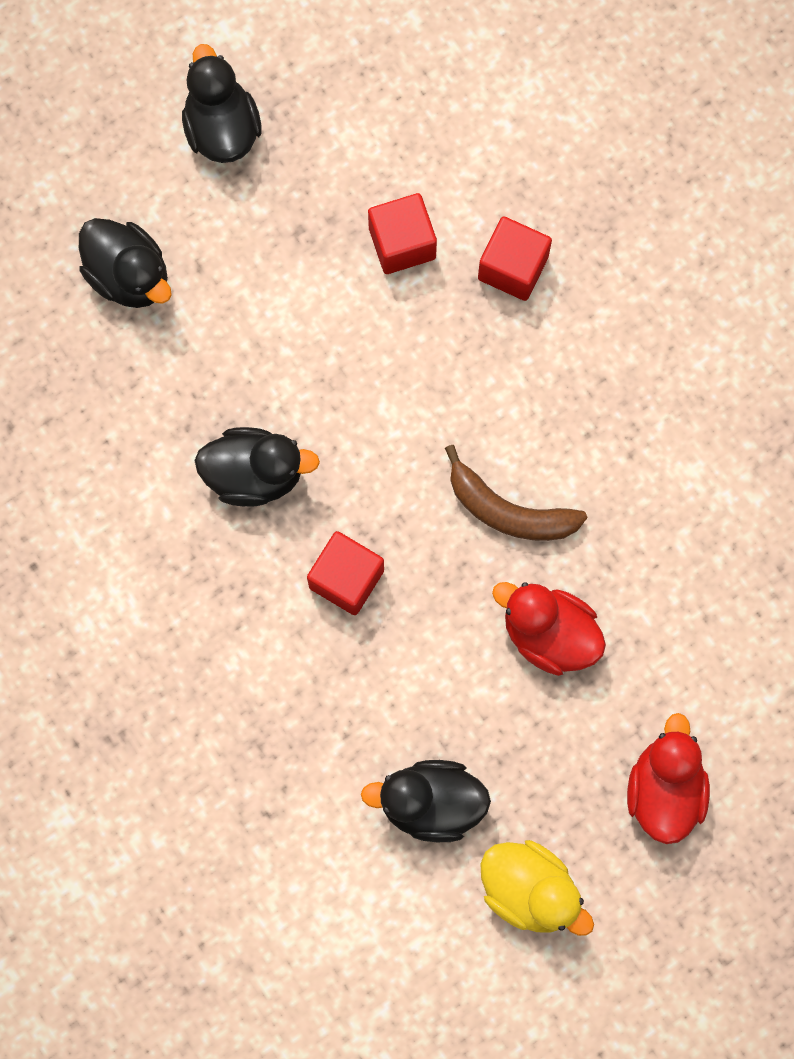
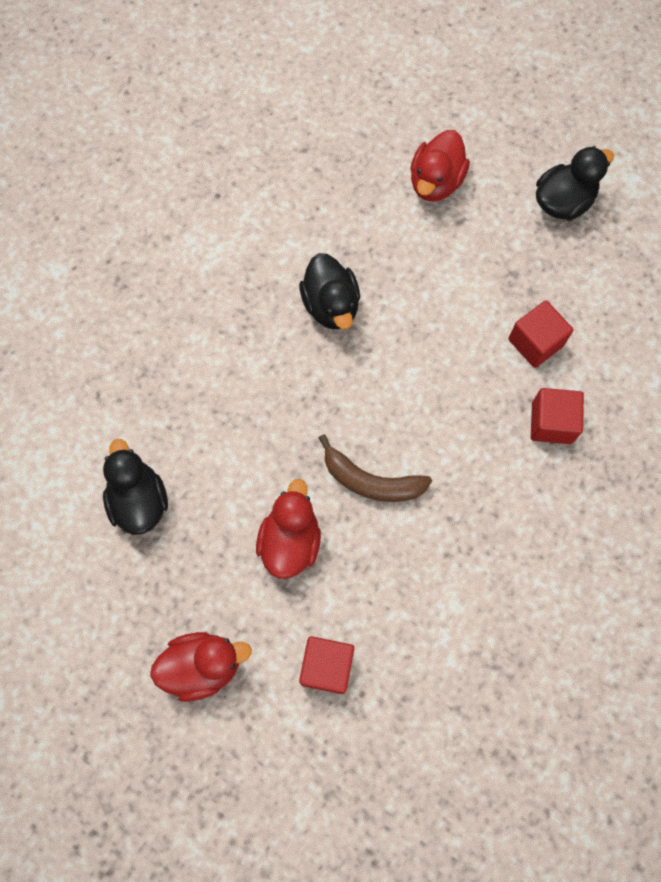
camera: 70 degrees right, 5 degrees down
black duck [79,218,172,308] -> red duck [410,130,470,202]
red cube [307,531,384,615] -> red cube moved to [299,636,354,694]
brown banana [445,445,588,541] -> brown banana turned 75 degrees counterclockwise [319,434,432,502]
yellow duck [481,840,594,936] -> none

